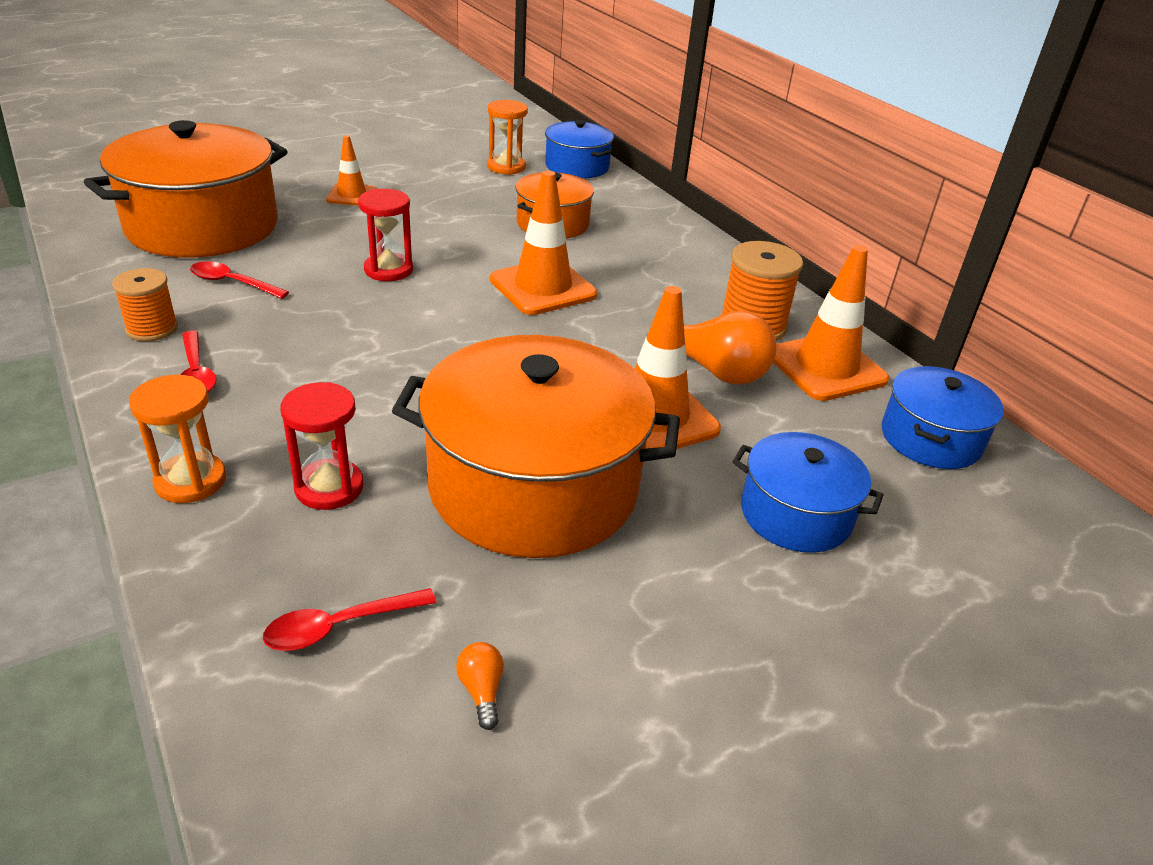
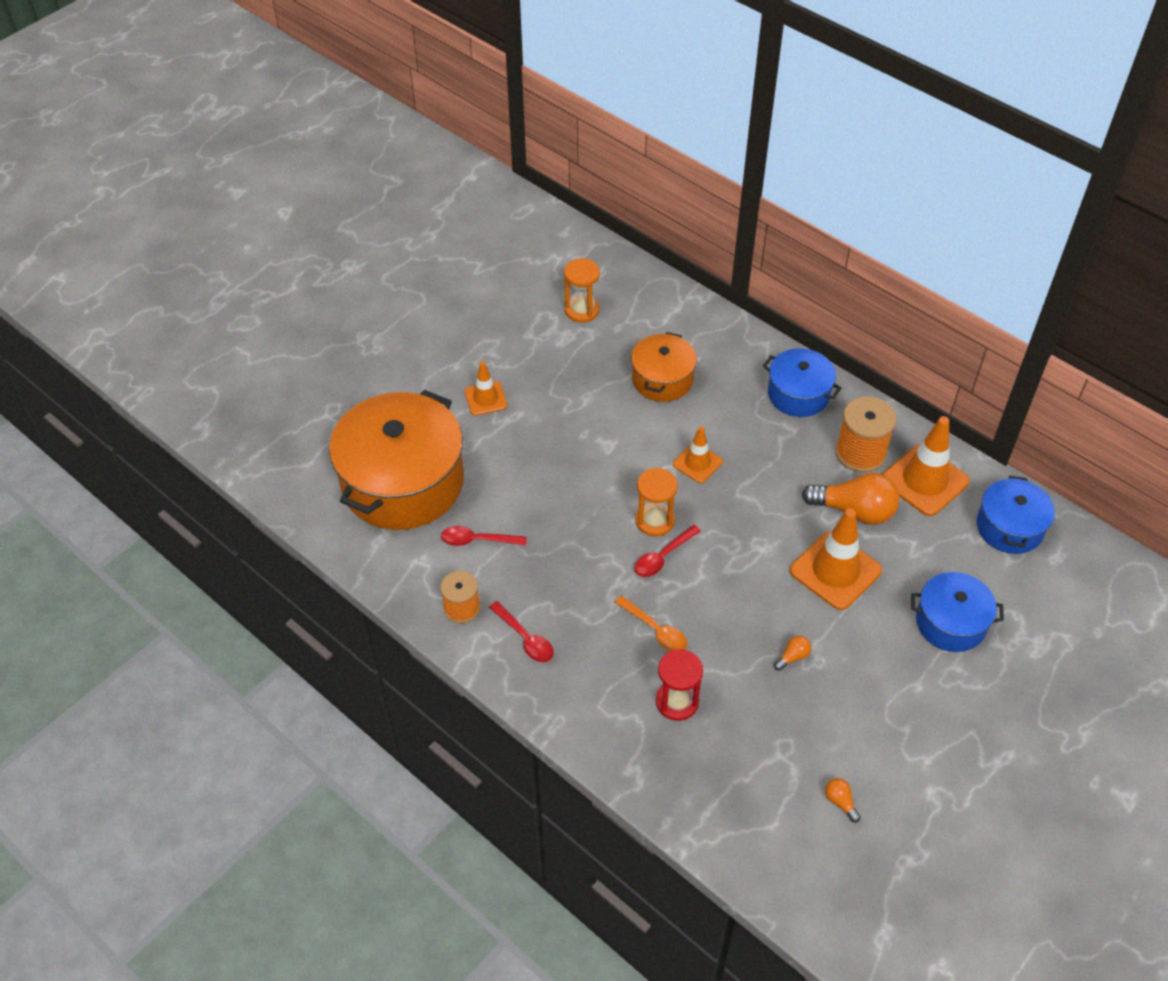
camera: 15 degrees left, 15 degrees up
orange hourglass [129,375,226,503] -> orange hourglass moved to [635,468,678,537]
red spoon [263,588,436,651] -> red spoon moved to [634,525,701,577]
red hourglass [358,189,413,281] -> none
orange pot [392,335,680,558] -> orange light bulb [774,636,811,671]
orange traffic cone [490,171,597,315] -> orange traffic cone [673,426,723,483], size x0.58
blue pot [545,120,614,179] -> blue pot moved to [763,348,841,417]
none -> orange spoon [615,596,687,651]

